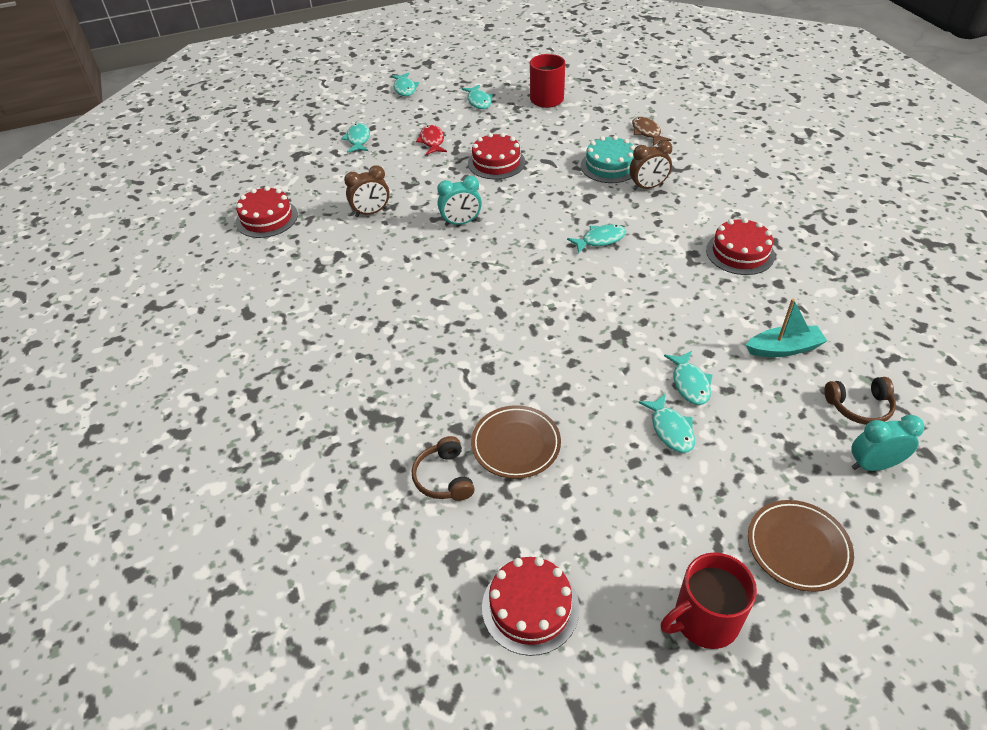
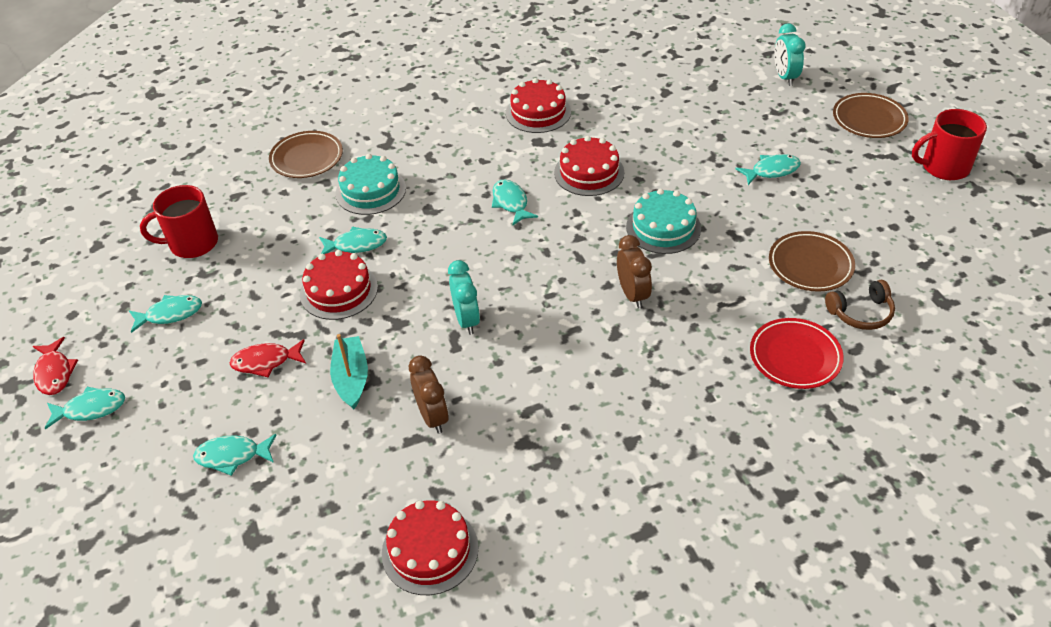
camera: 90 degrees left, 0 degrees up
red cake [482,557,579,656] -> red cake moved to [554,136,624,196]
brown clock [629,140,672,190] -> brown clock moved to [617,235,652,309]
brown fish [632,117,672,146] -> brown plate [269,131,343,178]
red mug [661,552,757,649] -> red mug turned 105 degrees clockwise [912,109,987,180]
turquoise fish [664,351,713,405] -> turquoise fish moved to [319,226,387,254]
turquoise boat [746,298,827,357] -> turquoise boat moved to [330,334,368,409]
brown headphones [824,377,896,425] -> none
none -> red fish [33,337,78,395]
none -> turquoise cake [626,189,701,254]
none -> red plate [750,318,844,389]

